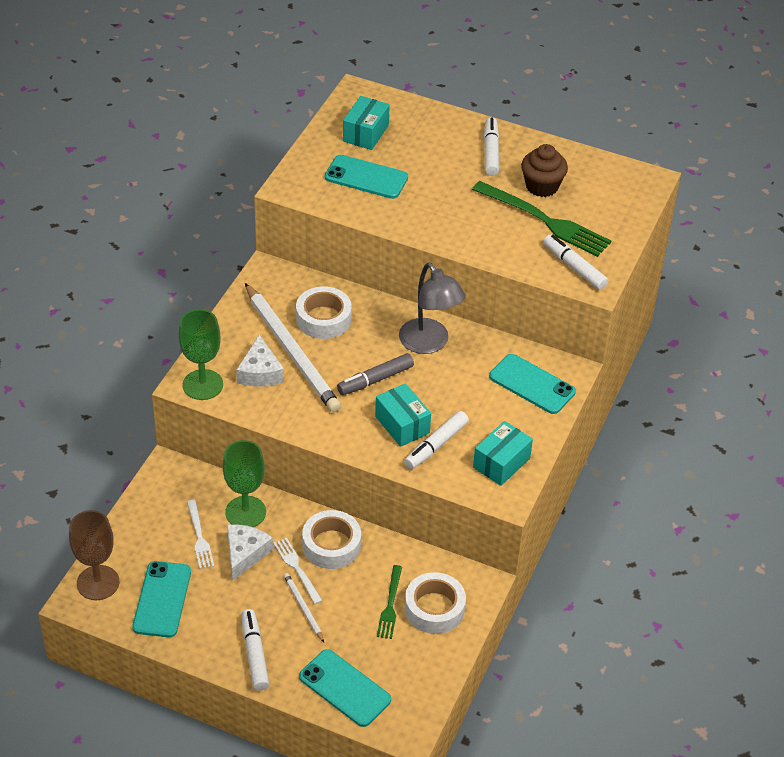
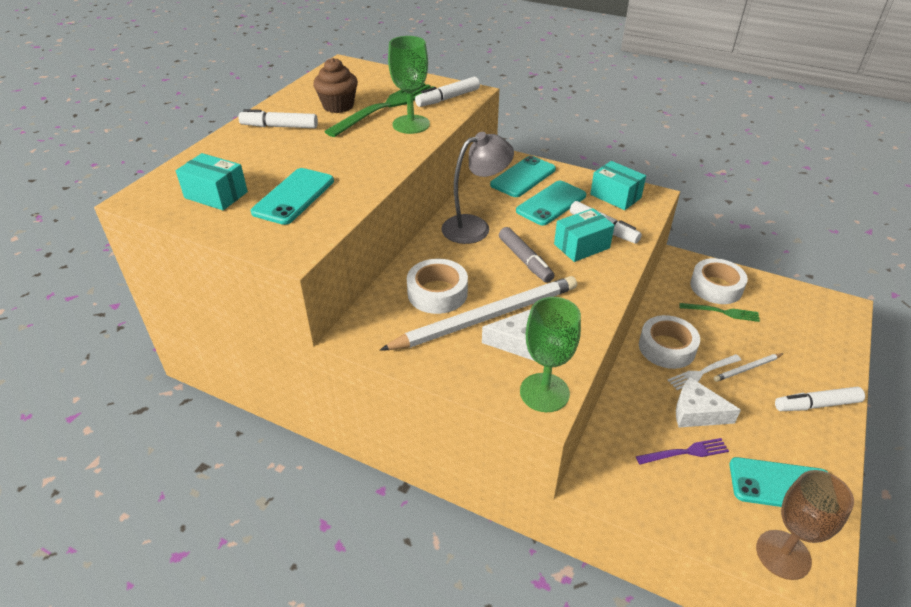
camera: 85 degrees left, 5 degrees down
white fork [187,500,214,569] -> purple fork [636,438,729,465]
green goblet [223,440,266,527] -> green goblet moved to [388,36,430,134]
turquoise phone [299,649,391,727] -> turquoise phone moved to [516,181,586,225]

